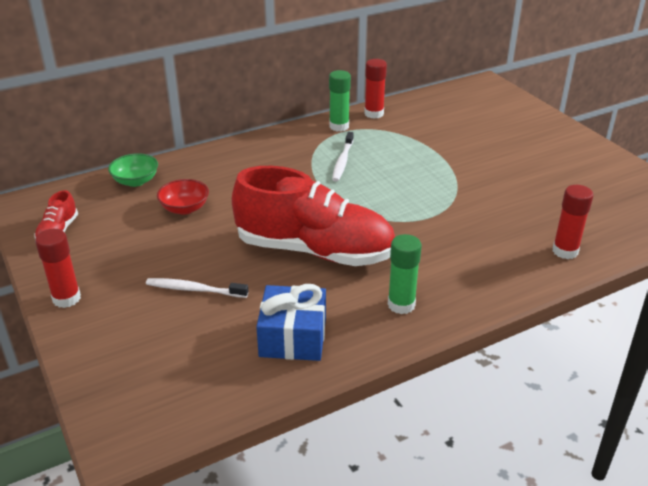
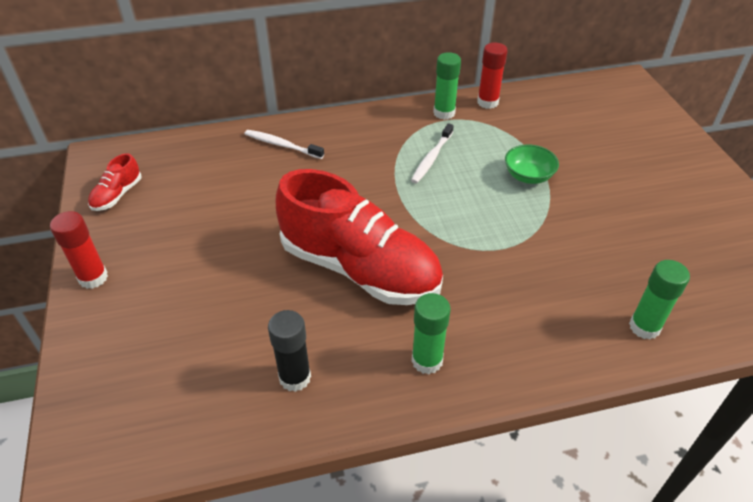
camera: 15 degrees right, 10 degrees up
green bowl [108,153,158,187] -> green bowl moved to [505,144,559,184]
white toothbrush [146,278,248,298] -> white toothbrush moved to [245,130,324,159]
red bowl [157,179,209,215] -> none
blue gift [256,284,326,361] -> black glue stick [268,310,311,392]
red glue stick [553,185,594,259] -> green glue stick [629,260,690,340]

